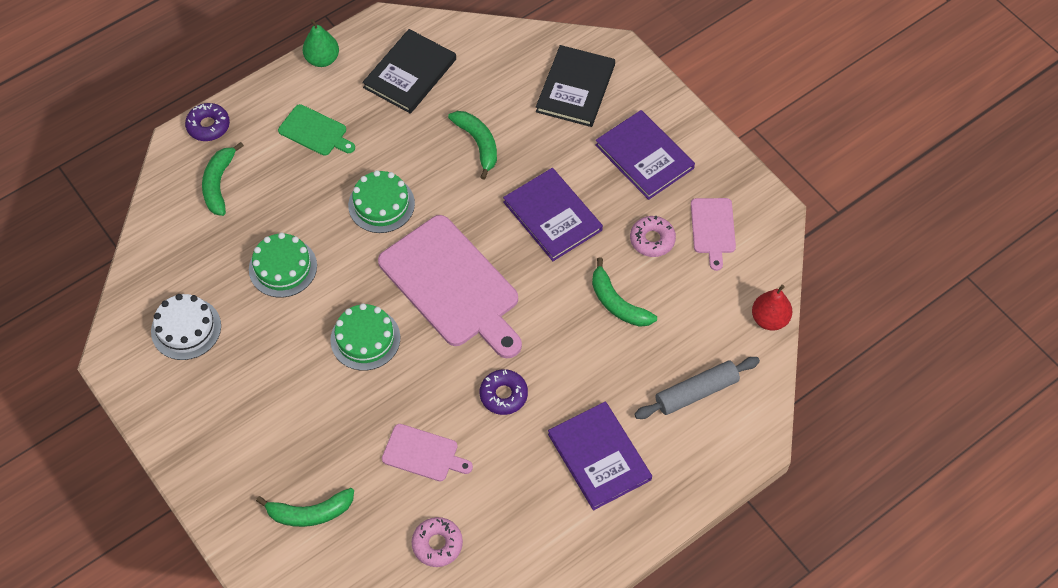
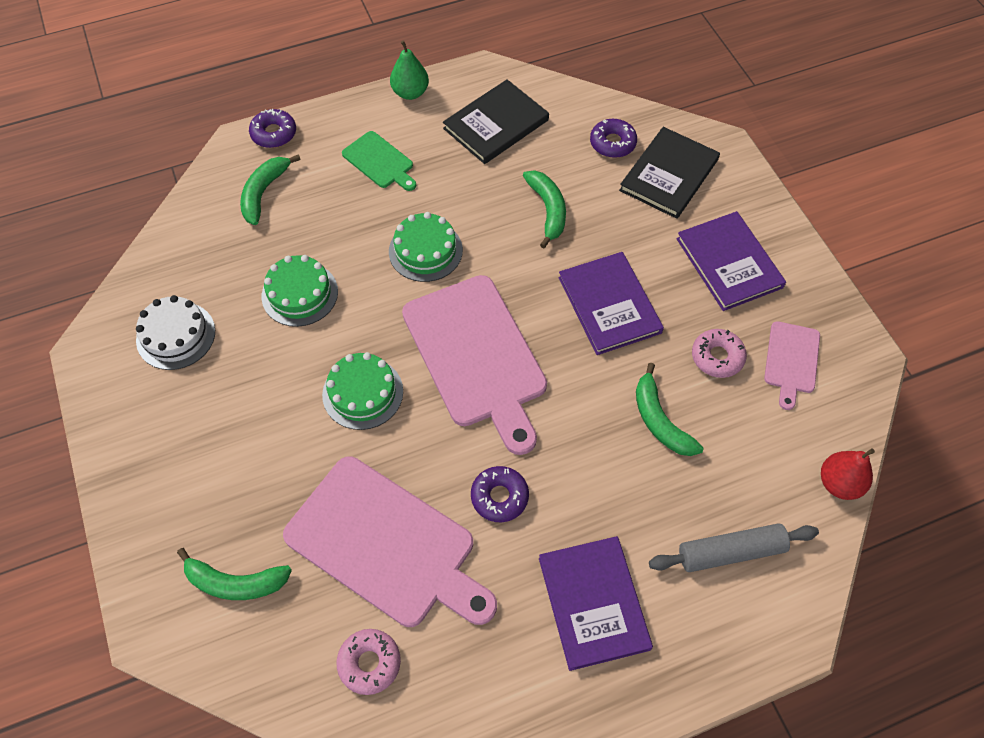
camera: 15 degrees right, 0 degrees up
pink cutting board [382,424,473,481] -> pink cutting board [283,456,497,627], size x2.06
none -> purple donut [590,119,637,158]

